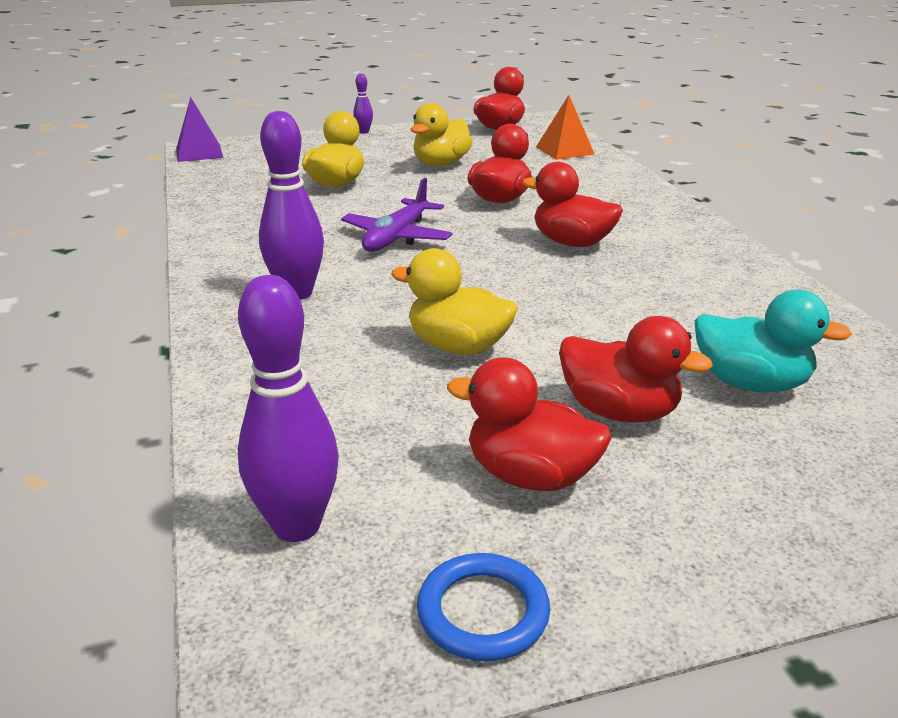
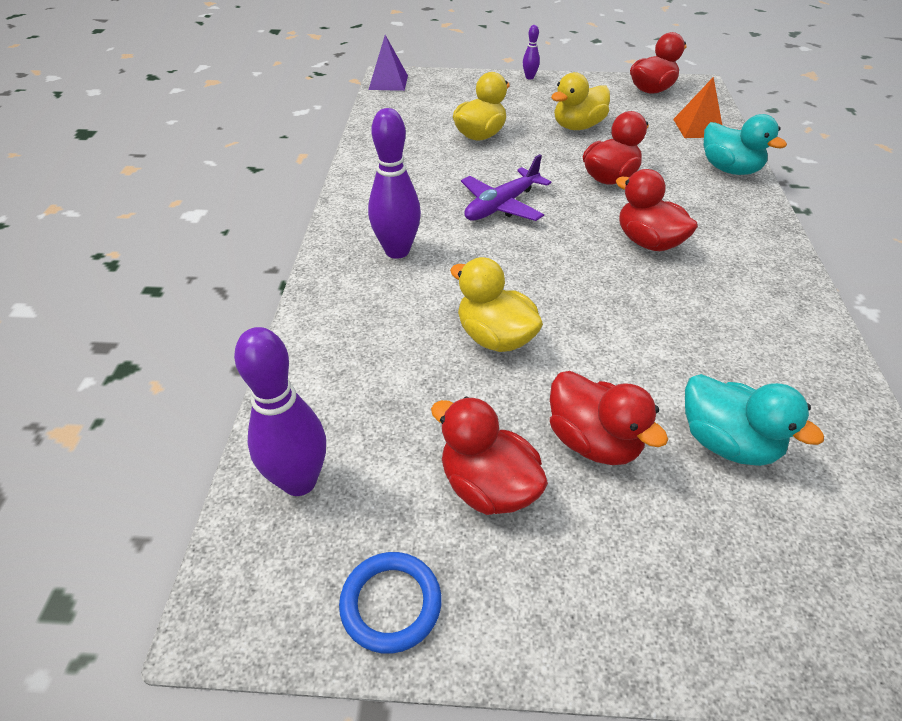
camera: 20 degrees right, 15 degrees up
none -> turquoise duck [704,114,787,175]

